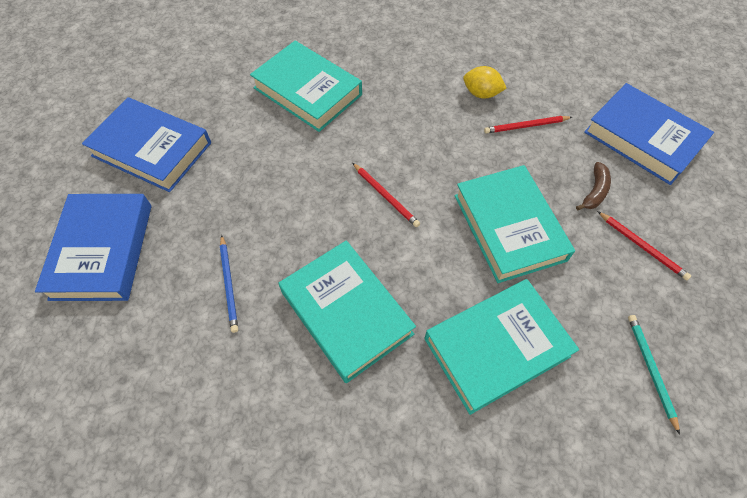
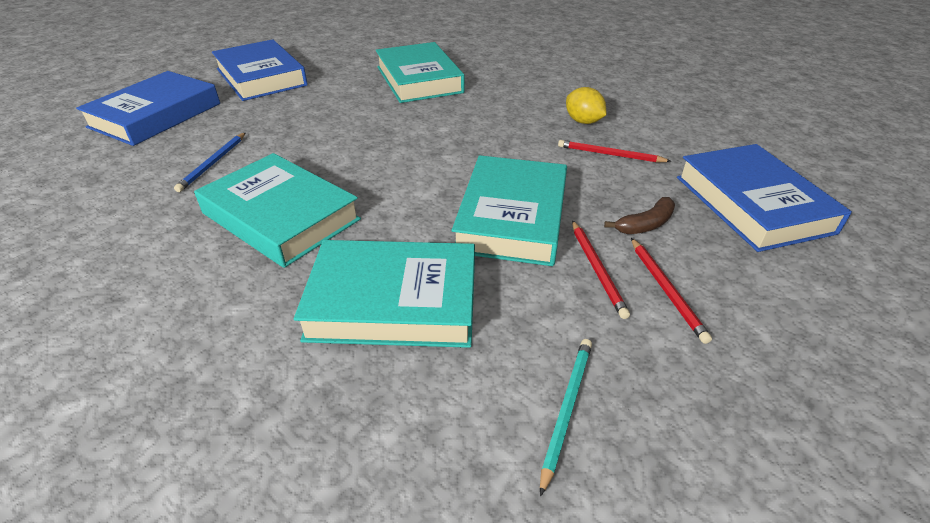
camera: 30 degrees right, 20 degrees down
turquoise book [279,240,416,383] -> turquoise book turned 45 degrees counterclockwise [194,153,361,268]
red pencil [352,163,420,227] -> red pencil moved to [572,220,630,319]

